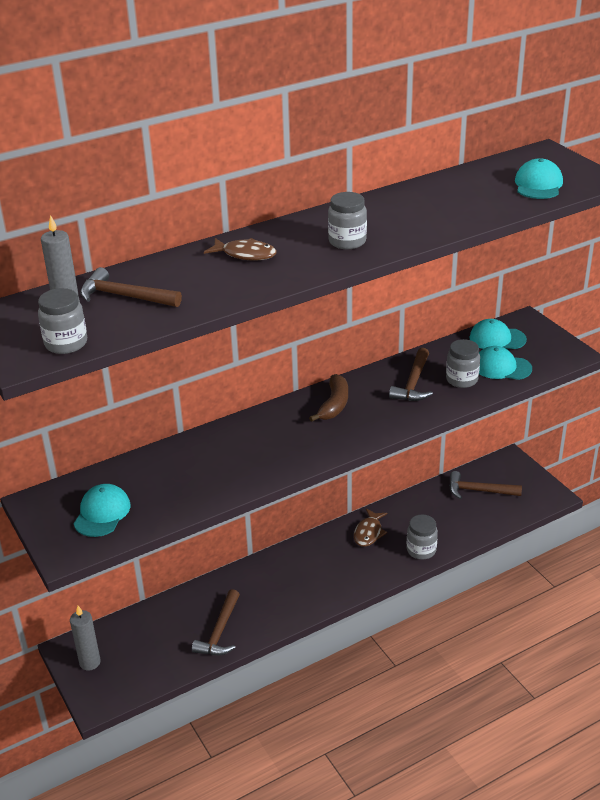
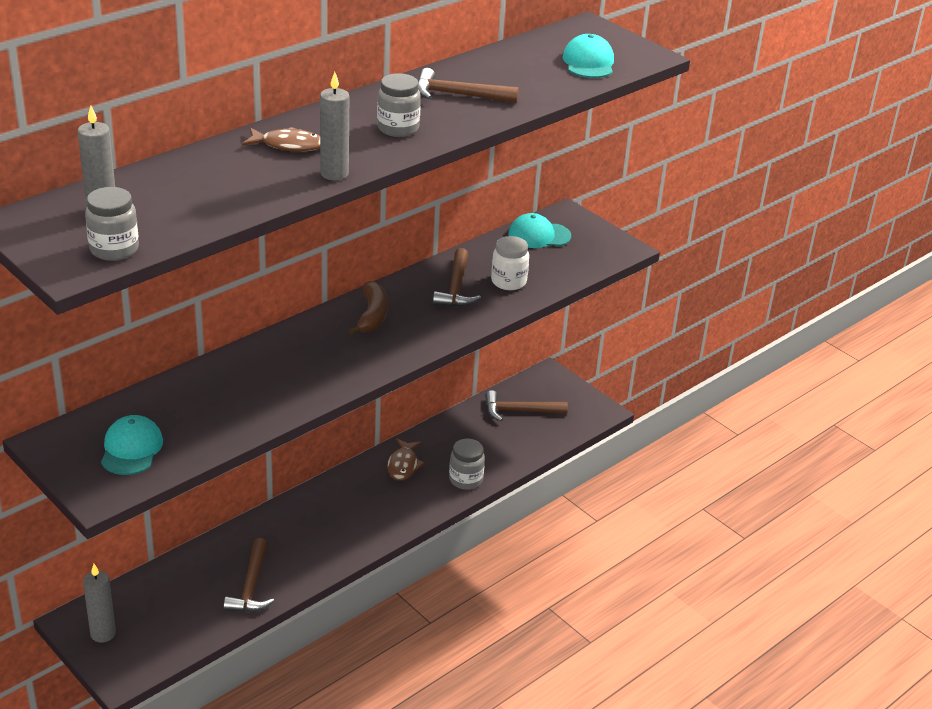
camera: 15 degrees left, 0 degrees up
brown hammer [80,267,182,307] -> brown hammer moved to [418,68,519,103]
grey jar [446,339,480,388] -> white jar [491,236,529,290]
turquoise cap [479,346,532,380] -> none
none -> grey candle [320,72,349,181]

